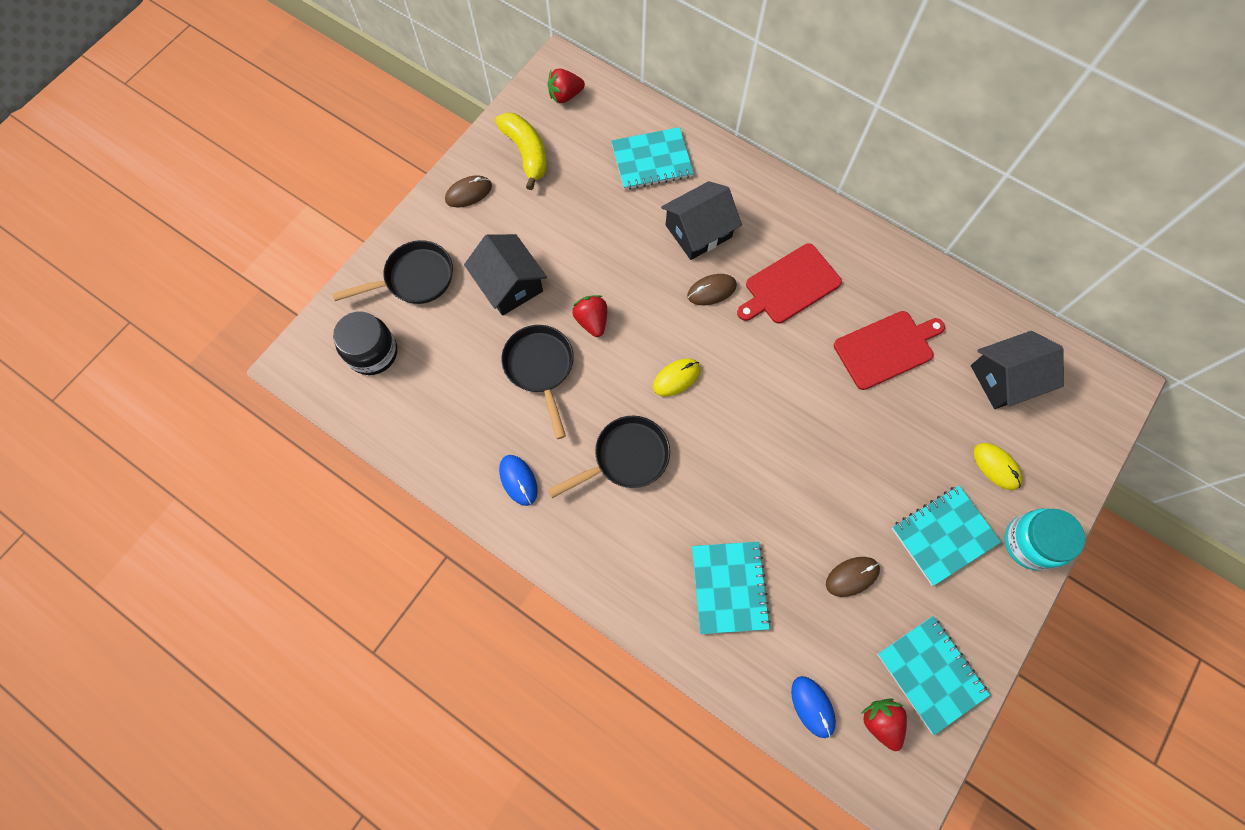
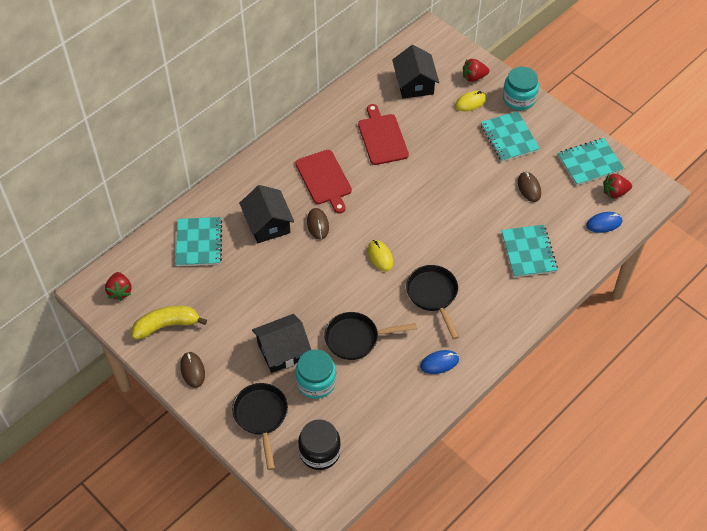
camera: 80 degrees left, 15 degrees down
red strawberry [573,295,607,337] -> red strawberry moved to [463,59,489,82]
turquoise notebook [692,542,771,634] -> turquoise notebook turned 75 degrees clockwise [501,225,558,277]
none -> turquoise jar [295,349,336,399]

